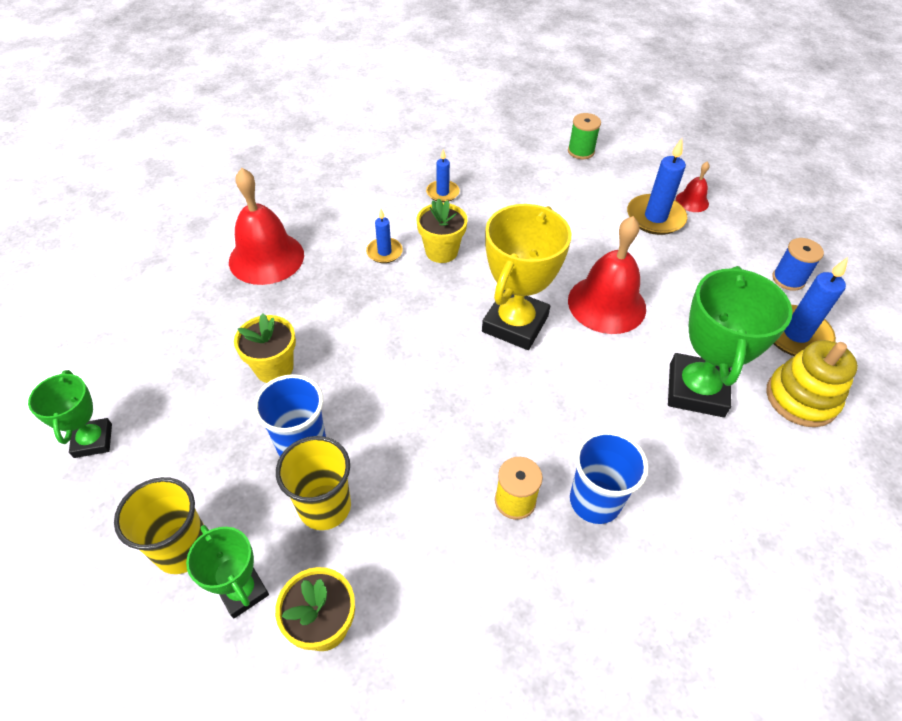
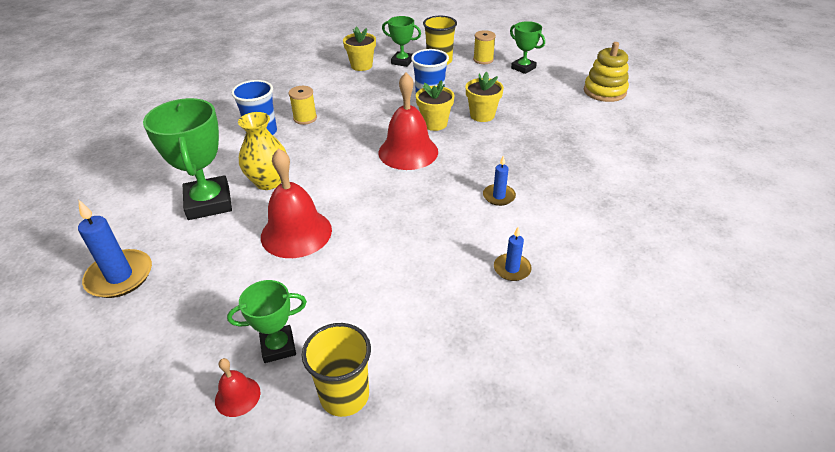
camera: 150 degrees right, 10 degrees down
red bell [229,168,304,285] -> red bell moved to [379,73,438,170]
yellow cup [276,436,351,530] -> yellow cup moved to [302,323,371,417]
yellow flower pot [416,198,468,263] -> yellow flower pot moved to [416,80,454,131]
yellow trophy [482,204,571,350] -> none
green spool [568,113,601,159] -> none
blue candle [627,138,687,235] -> green trophy [227,280,307,363]
yellow stacking toy [766,340,858,427] -> yellow stacking toy moved to [584,42,629,102]
blue spool [772,238,824,291] -> none
none -> yellow vase [238,112,287,190]
none -> yellow spool [473,30,496,64]

